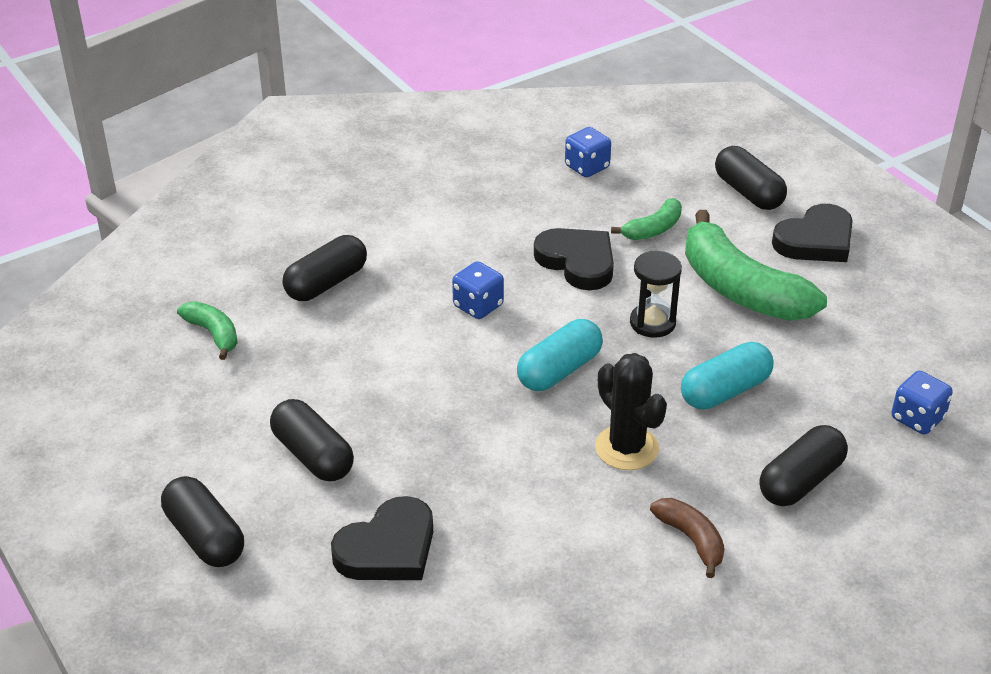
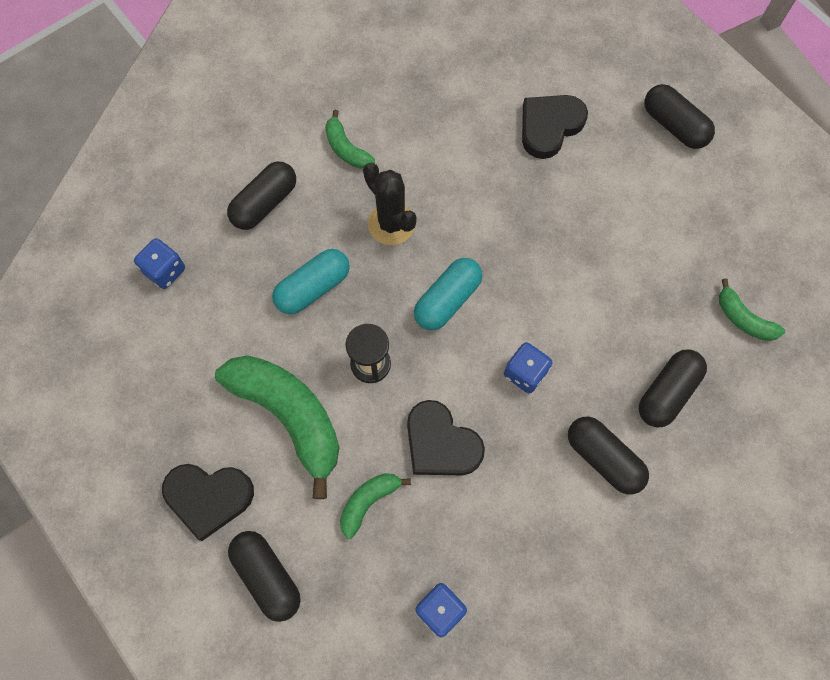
camera: 175 degrees right, 30 degrees up
black capsule [270,399,354,482] -> black capsule moved to [568,417,649,494]
brown banana [650,498,725,578] -> green banana [325,110,375,169]
black heart [772,204,853,262] -> black heart turned 135 degrees counterclockwise [162,464,254,541]

